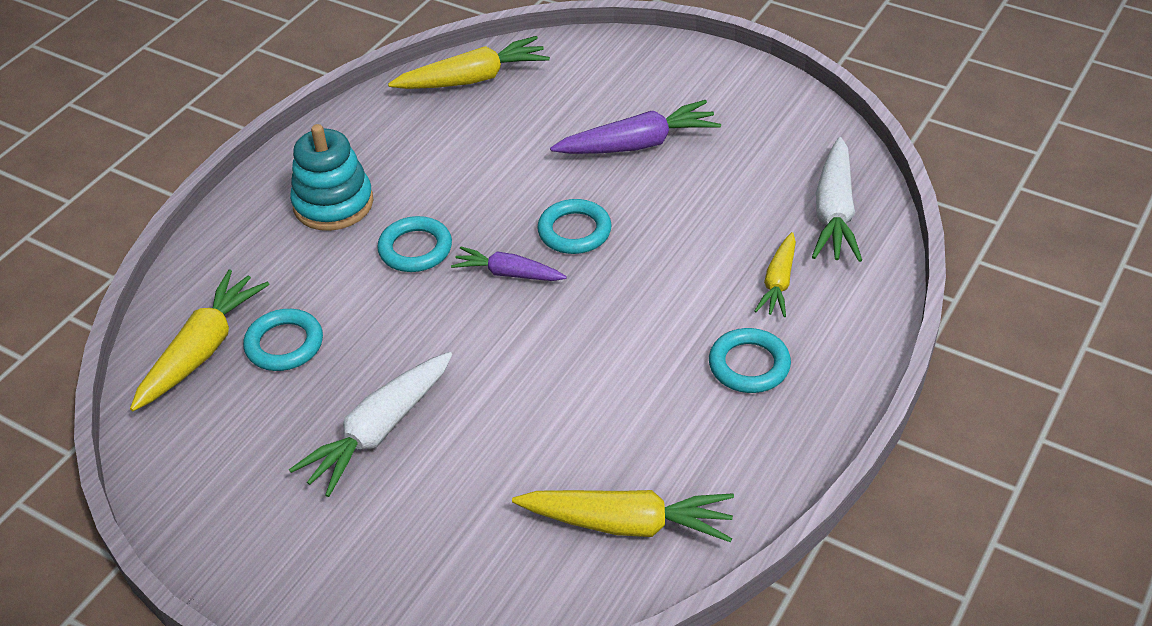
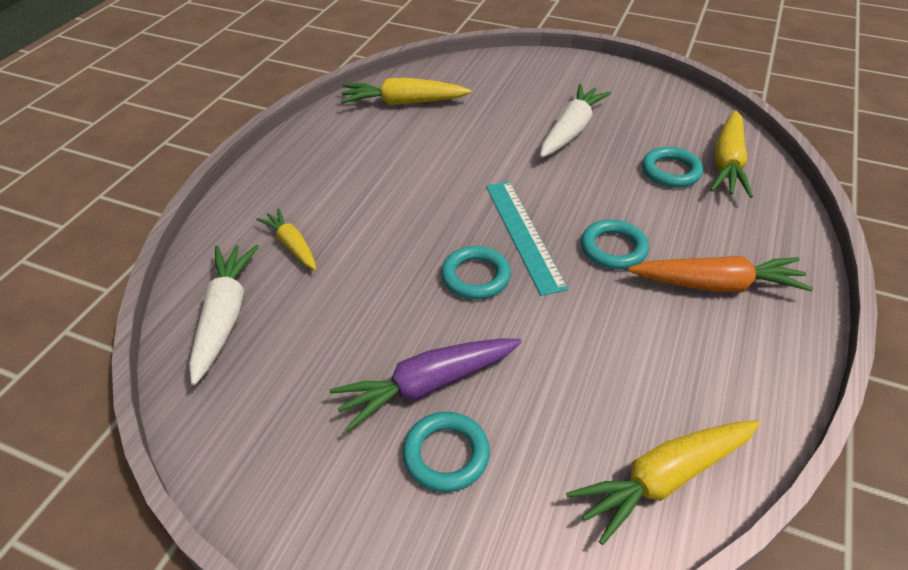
camera: 170 degrees right, 0 degrees up
turquoise stacking toy [290,124,373,231] -> orange carrot [628,256,813,292]
purple carrot [451,247,567,281] -> turquoise ruler [486,181,568,296]
turquoise ring [709,328,791,393] -> turquoise ring moved to [403,412,490,492]
yellow carrot [755,232,796,317] -> yellow carrot turned 45 degrees counterclockwise [256,208,317,270]

